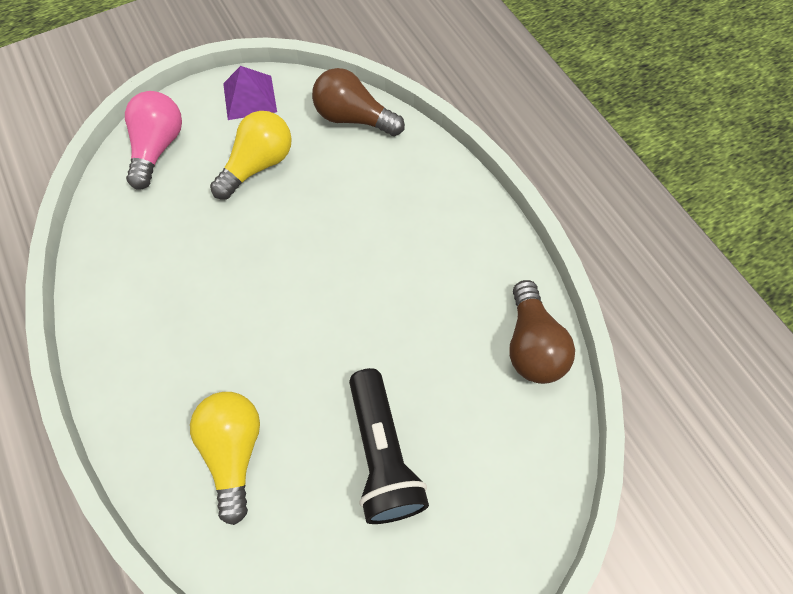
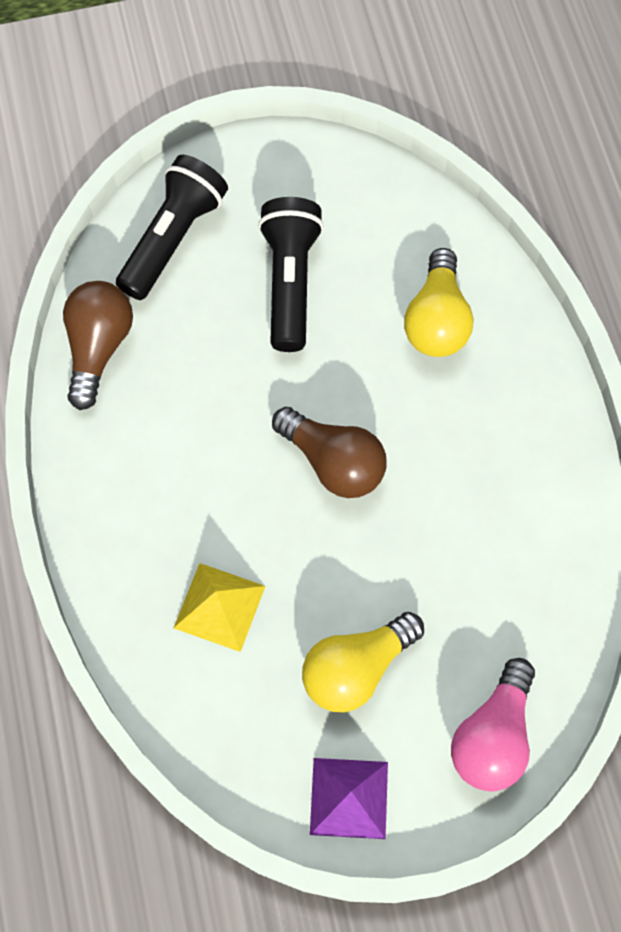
camera: 165 degrees left, 5 degrees up
brown light bulb [312,68,405,136] -> brown light bulb moved to [272,407,387,498]
none -> black flashlight [116,155,228,300]
none -> yellow pyramid [174,563,265,652]

